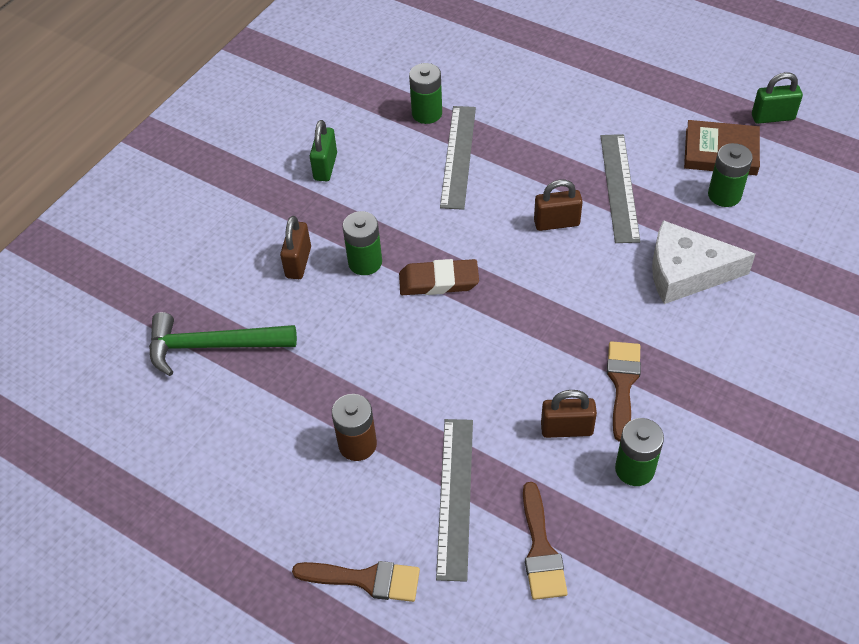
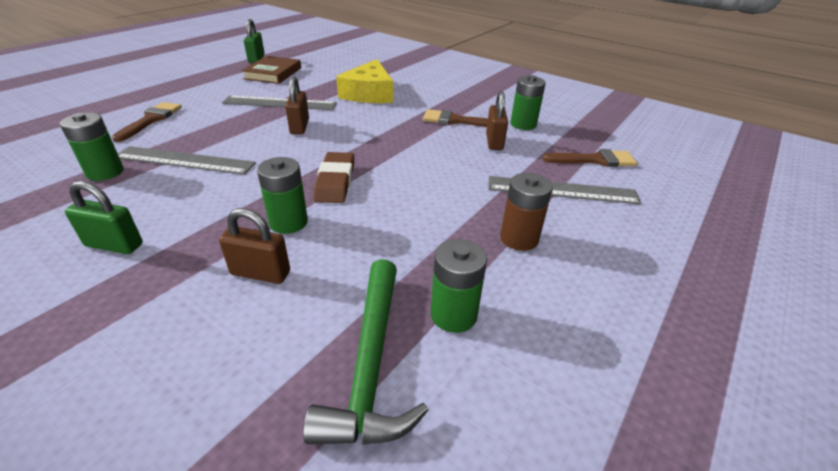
camera: 90 degrees left, 15 degrees down
brown brush [292,561,420,602] -> brown brush moved to [112,102,182,142]
white cheese [652,220,755,304] -> yellow cheese [336,59,393,103]
green battery [708,143,753,207] -> green battery moved to [431,239,487,333]

